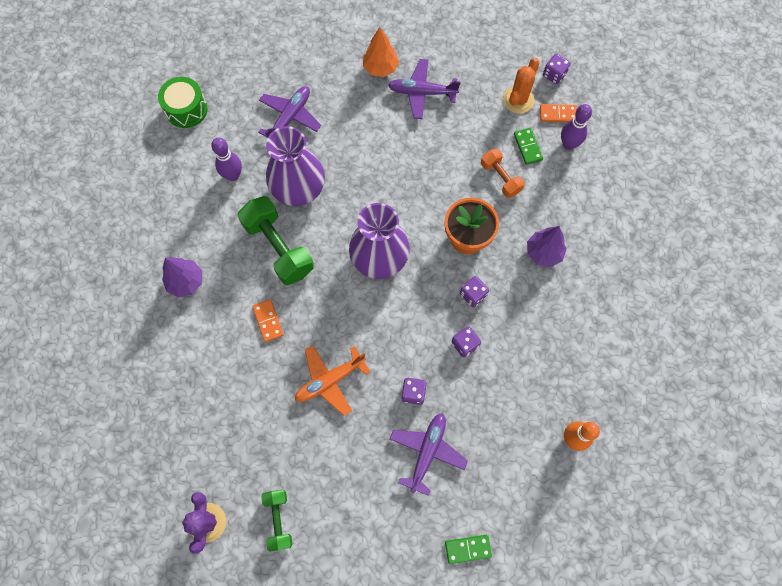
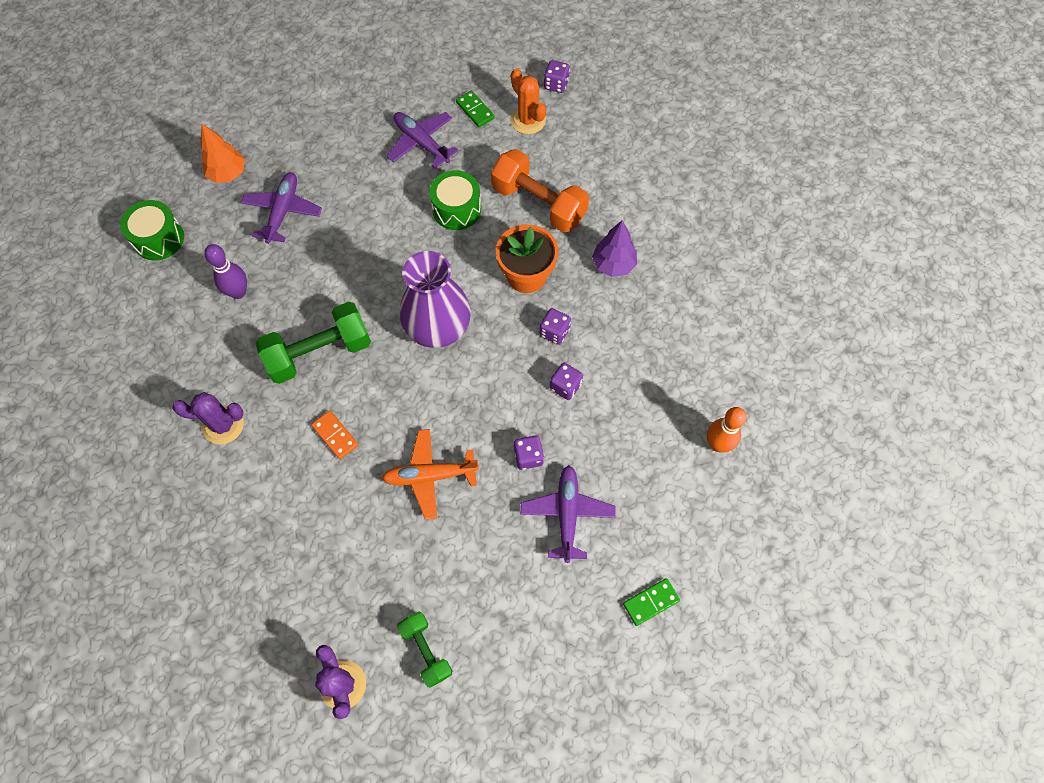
camera: 20 degrees left, 5 degrees down
purple tree [162,257,202,298] -> purple cactus [172,392,244,445]
green dumbbell [237,196,314,285] -> green dumbbell turned 60 degrees counterclockwise [256,302,371,384]
purple vase [266,126,325,206] -> none
orange plane [295,345,370,416] -> orange plane turned 45 degrees clockwise [382,429,479,520]
orange tree [363,27,399,77] -> orange tree moved to [201,124,245,183]
purple plane [388,59,461,119] -> purple plane turned 60 degrees clockwise [387,112,458,168]
orange dumbbell [481,149,525,198] -> orange dumbbell [491,149,589,233], size x1.72
orange cactus [503,58,540,114] -> orange cactus turned 45 degrees counterclockwise [510,68,546,134]
green domino [514,128,543,165] -> green domino moved to [456,91,495,127]
orange domino [540,104,577,122] -> none
purple bowling pin [561,104,592,150] -> none
none -> green drum [429,170,481,230]

